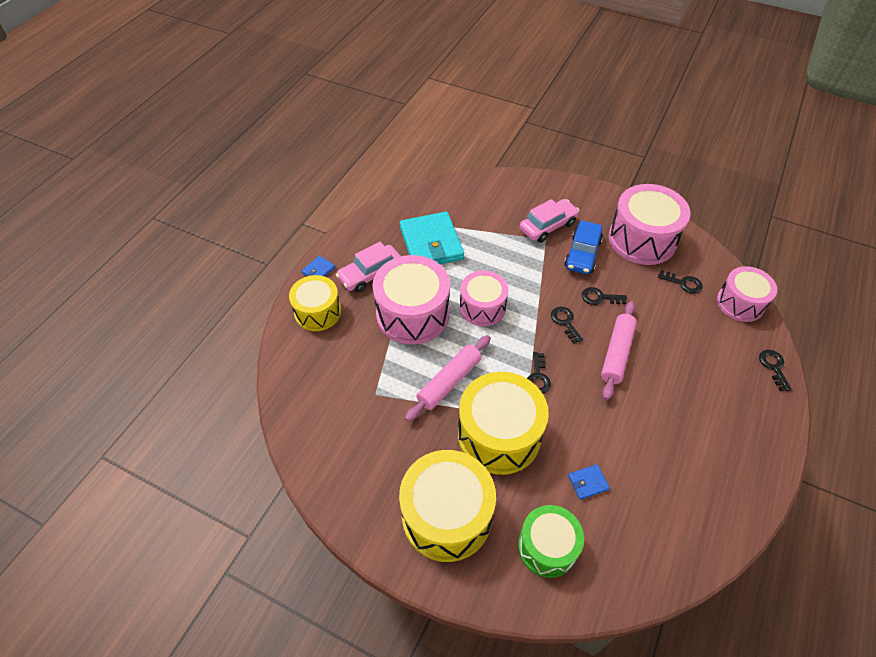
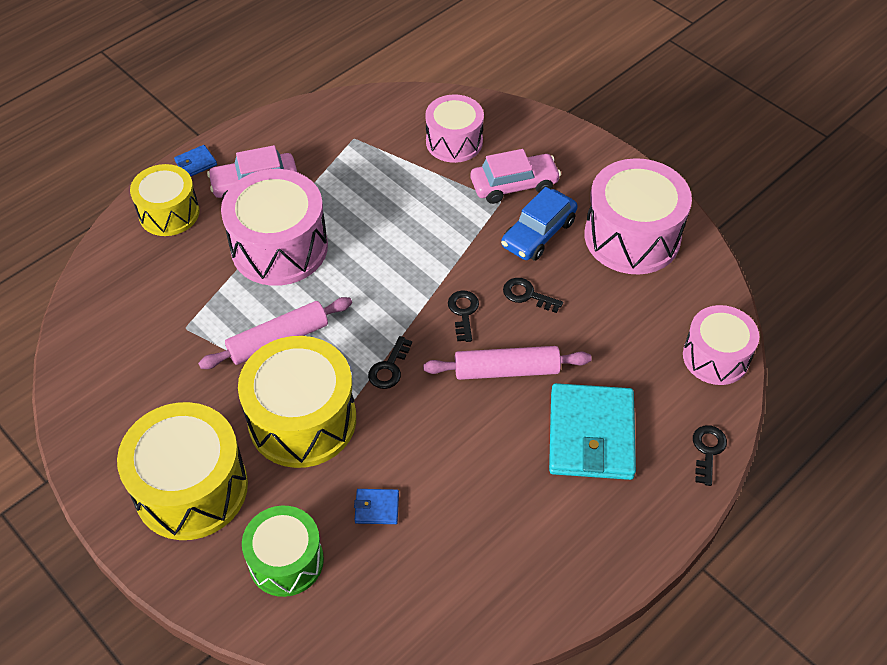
camera: 20 degrees right, 0 degrees up
turquoise wallet [400,212,464,264] -> turquoise wallet moved to [549,383,636,480]
pink drum [460,270,508,326] -> pink drum moved to [425,94,484,163]
pink rolling pin [601,301,637,400] -> pink rolling pin turned 45 degrees clockwise [423,346,592,380]
black key [658,270,703,294] -> none

